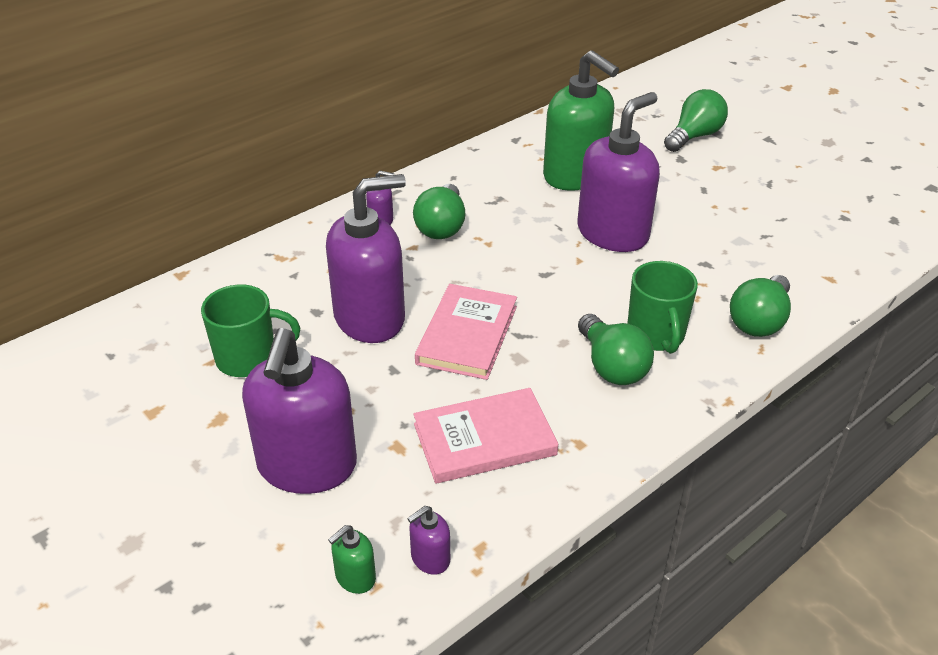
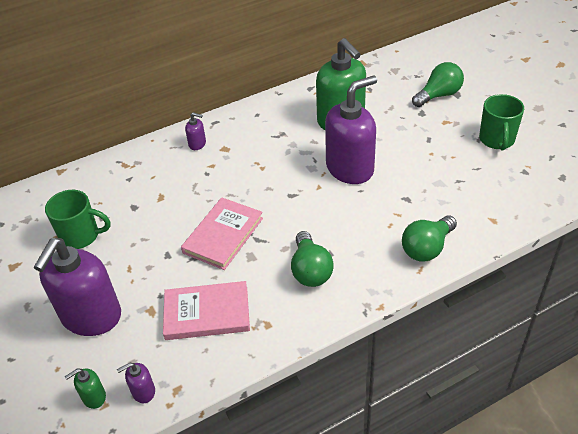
camera: 15 degrees right, 5 degrees up
purple soap dispenser [326,174,406,343] -> none
green light bulb [413,184,465,239] -> none
green mug [628,261,698,354] -> green mug moved to [479,94,524,151]

